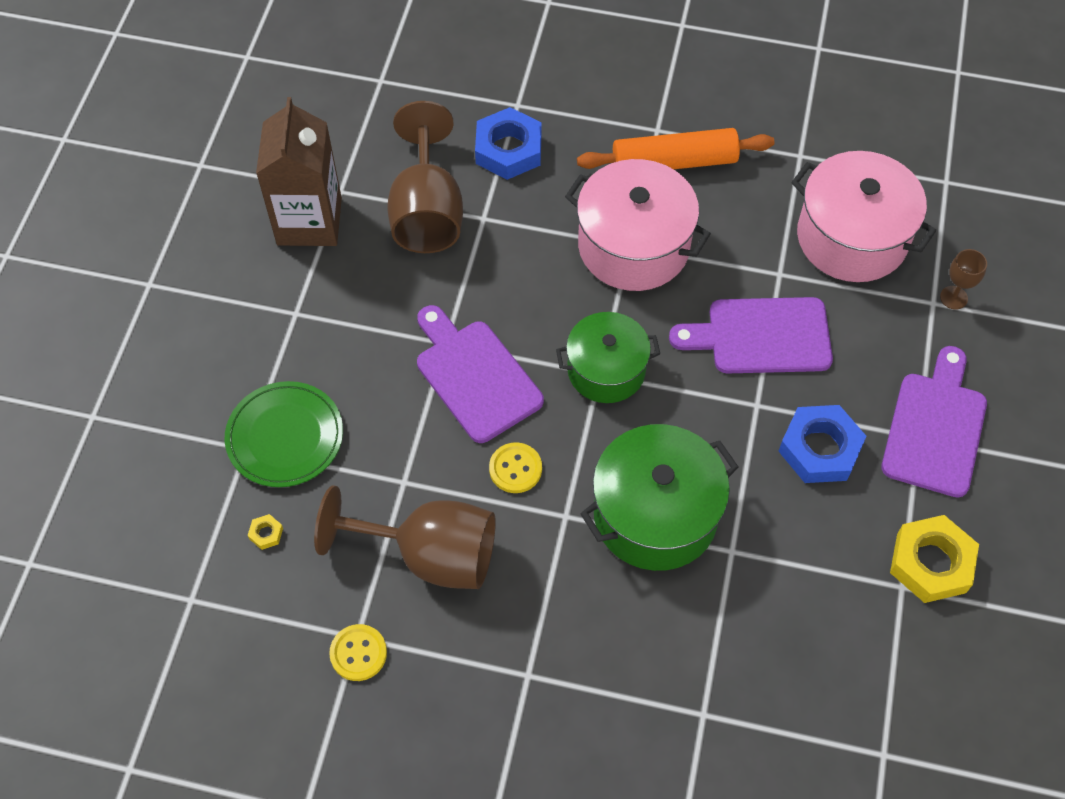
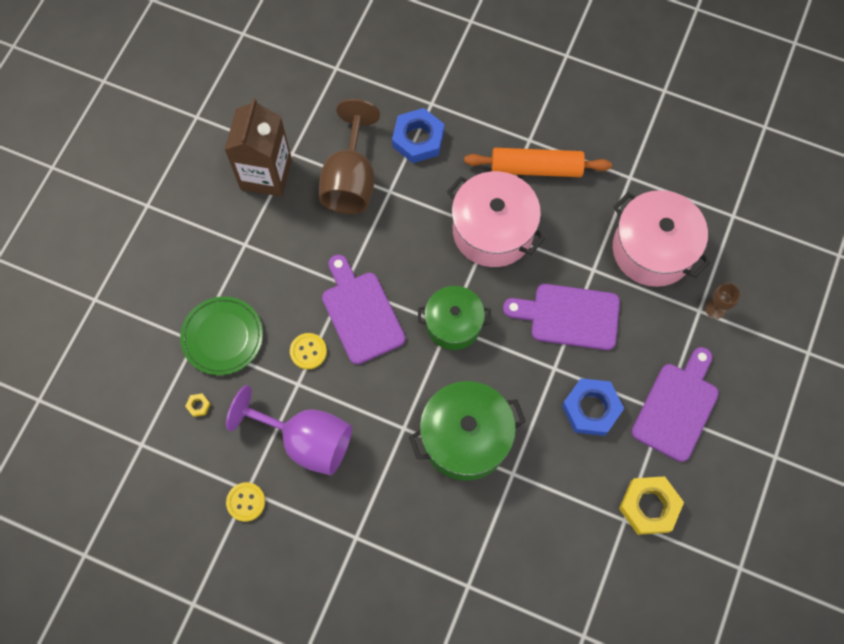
camera: 10 degrees right, 10 degrees up
brown goblet [314,486,496,589] -> purple goblet [226,385,352,475]
yellow button [489,443,542,493] -> yellow button moved to [290,333,327,369]

